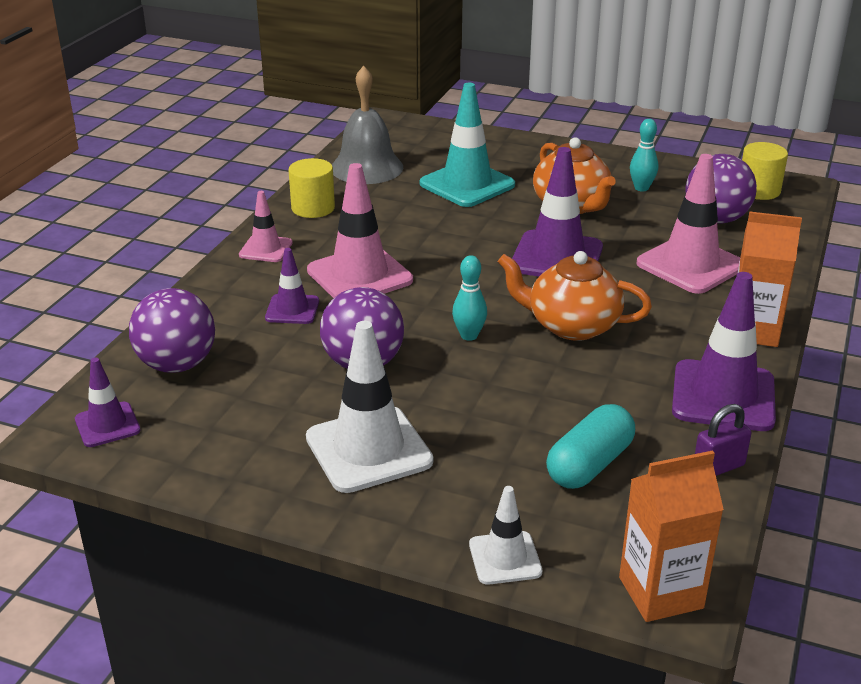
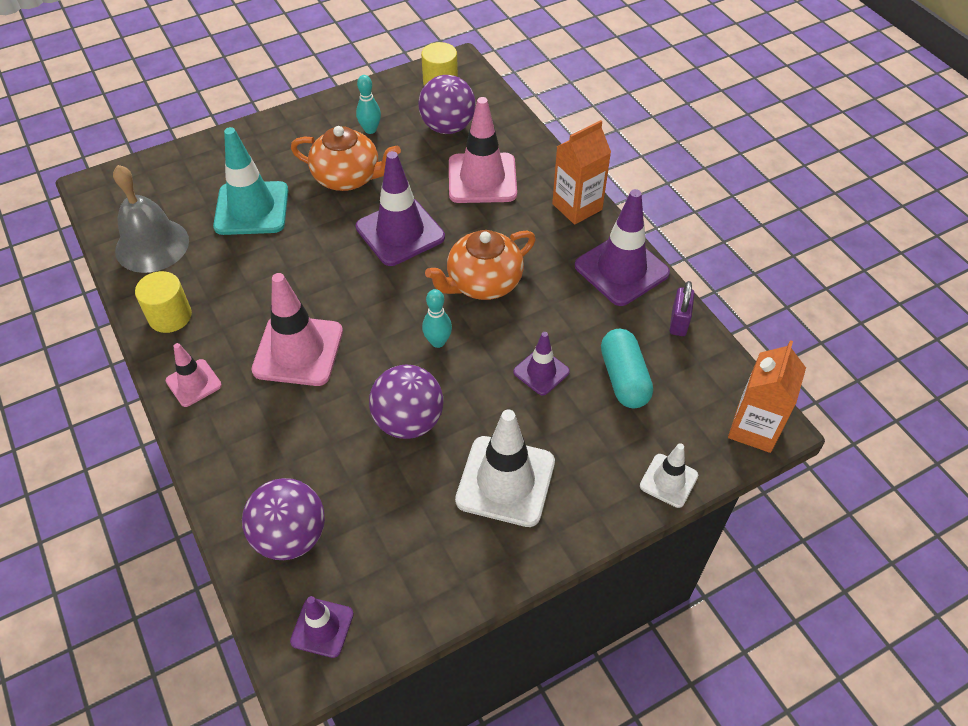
camera: 50 degrees left, 20 degrees up
purple traffic cone [265,248,319,324] -> purple traffic cone moved to [513,332,570,395]

